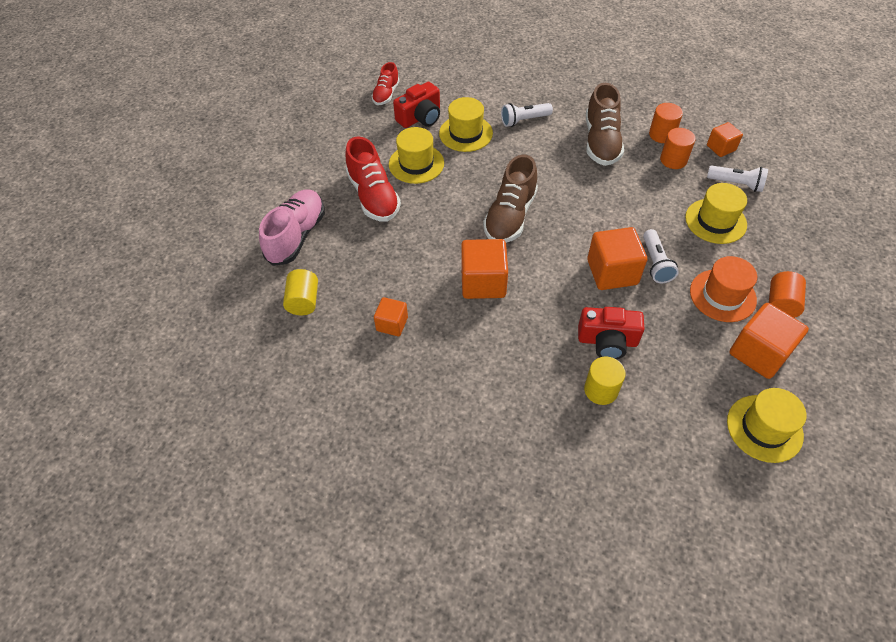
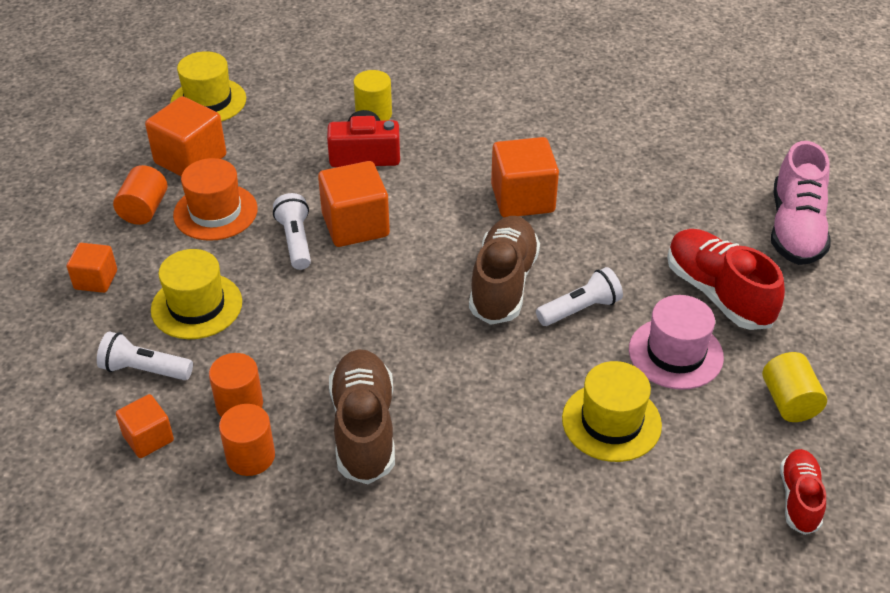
camera: 170 degrees right, 10 degrees down
yellow cylinder [283,269,318,315] -> yellow cylinder moved to [762,352,827,422]
orange cube [374,297,408,336] -> orange cube moved to [67,243,117,293]
yellow hat [389,127,444,184] -> pink hat [629,295,724,390]
red camera [393,82,440,128] -> none
white flashlight [501,103,553,127] -> white flashlight moved to [536,267,623,326]

